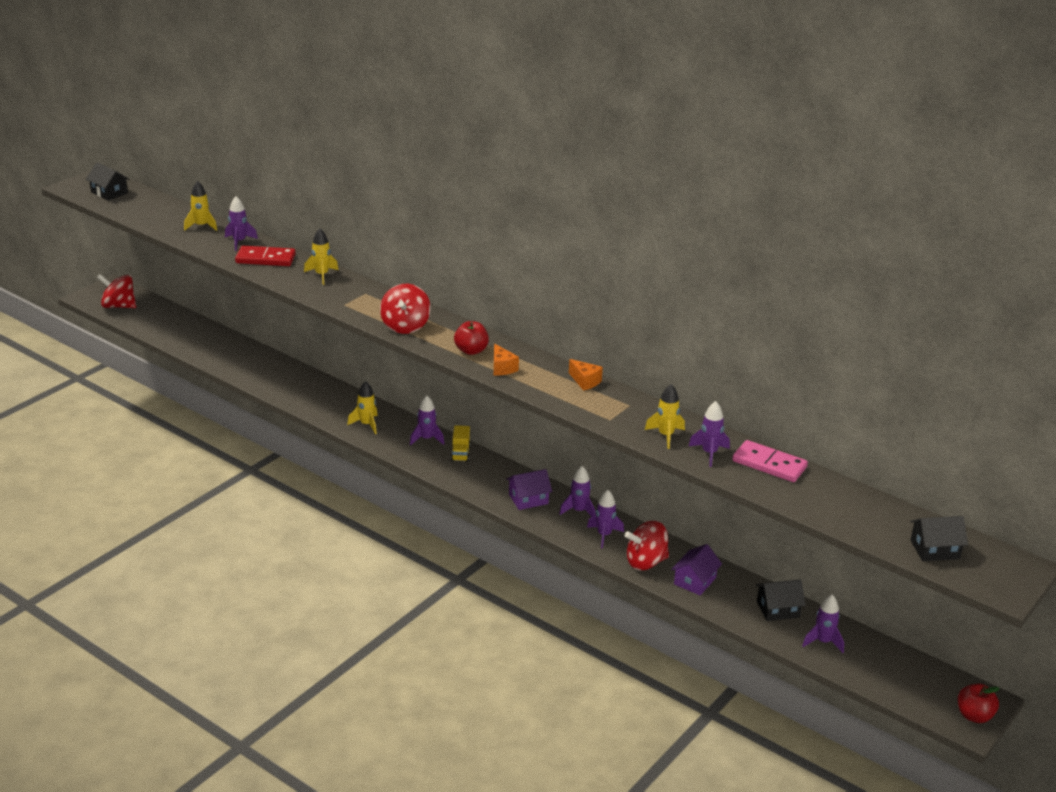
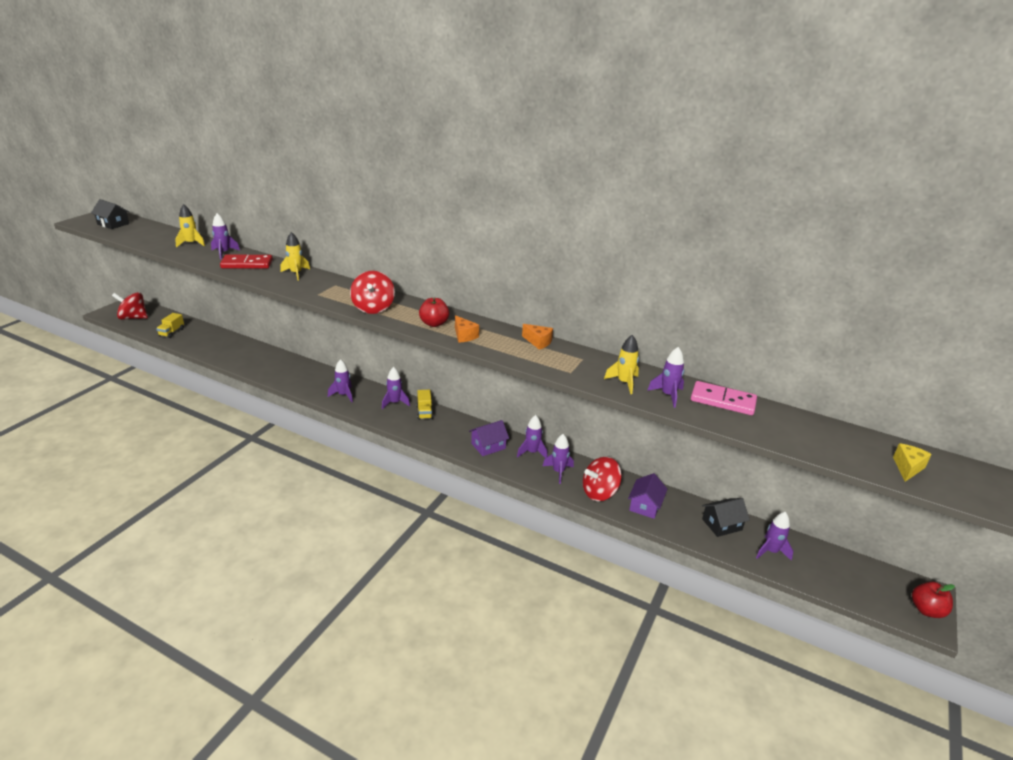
camera: 10 degrees left, 0 degrees up
yellow rocket [347,381,378,434] -> purple rocket [328,359,353,402]
black house [910,516,968,561] -> yellow cheese [893,443,932,482]
none -> yellow truck [156,313,184,338]

